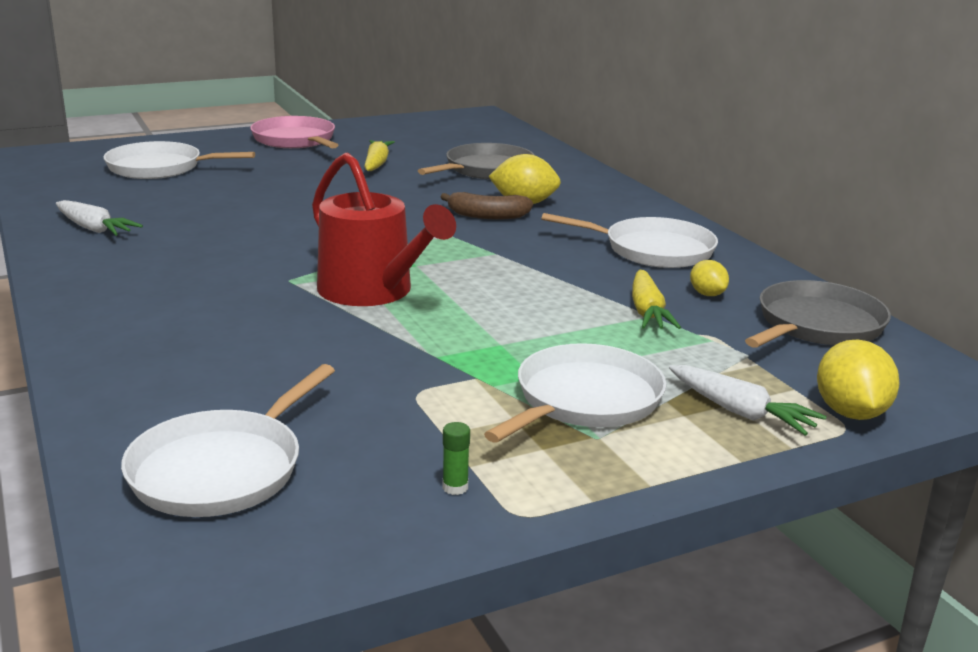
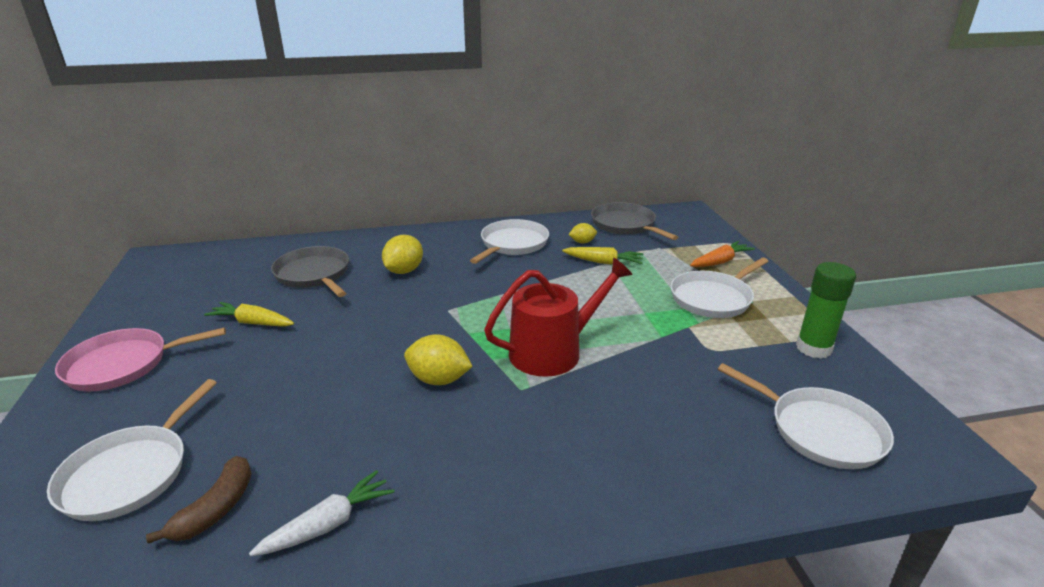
camera: 75 degrees left, 5 degrees up
brown banana [441,192,533,220] -> brown banana moved to [146,456,251,544]
green glue stick [443,422,470,495] -> green glue stick [796,262,856,359], size x2.46
white pan [484,343,666,443] -> white pan turned 90 degrees counterclockwise [670,258,769,318]
white carrot [669,365,827,436] -> orange carrot [690,241,755,267]
yellow lemon [817,340,900,420] -> yellow lemon moved to [404,334,473,385]

